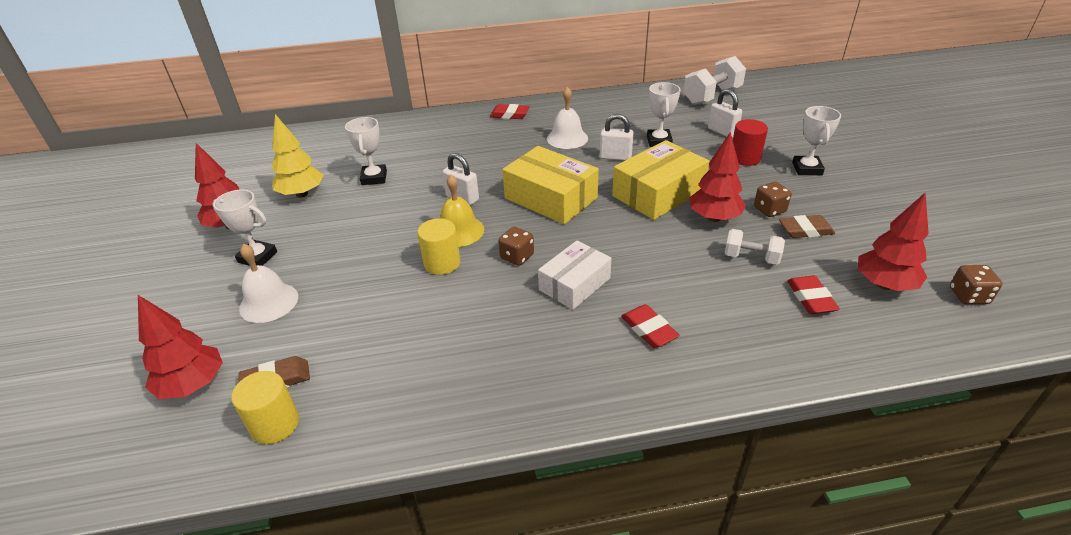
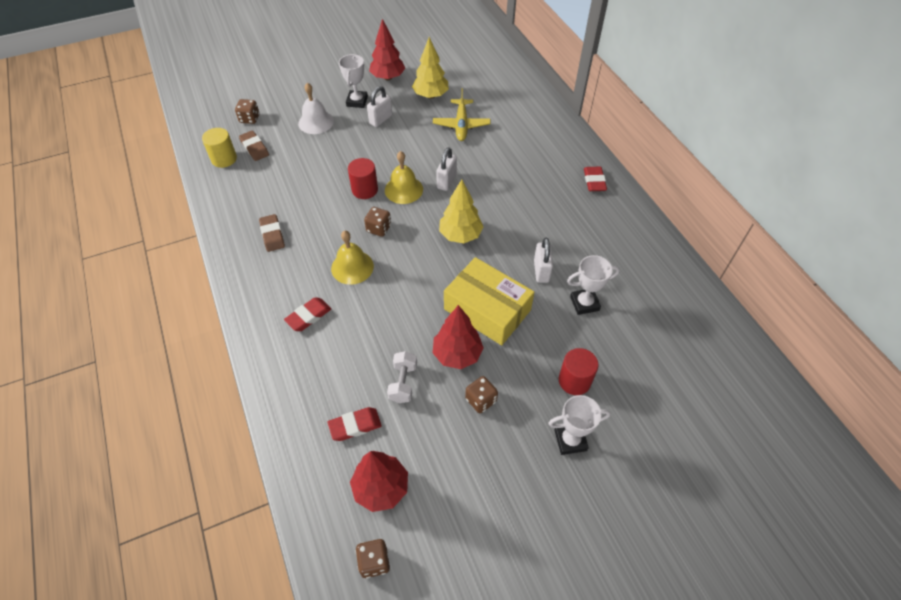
camera: 75 degrees right, 15 degrees up
red tree [138,295,223,399] -> brown dice [235,99,259,124]
white trophy [345,117,387,185] -> yellow plane [433,88,491,141]
yellow cylinder [417,218,460,275] -> red cylinder [348,158,378,199]
yellow box [502,146,599,224] -> yellow tree [439,179,483,243]
white box [538,241,611,310] -> yellow bell [331,231,374,285]
white bell [547,87,588,149] -> none
white dumbbell [684,56,746,105] -> none
white padlock [708,89,742,137] -> white padlock moved to [367,86,392,127]
brown eraser [779,215,835,238] -> brown eraser moved to [259,214,285,252]

